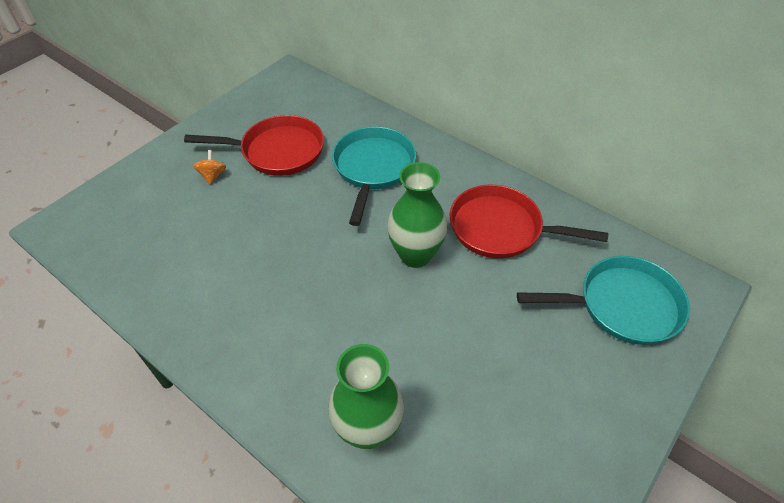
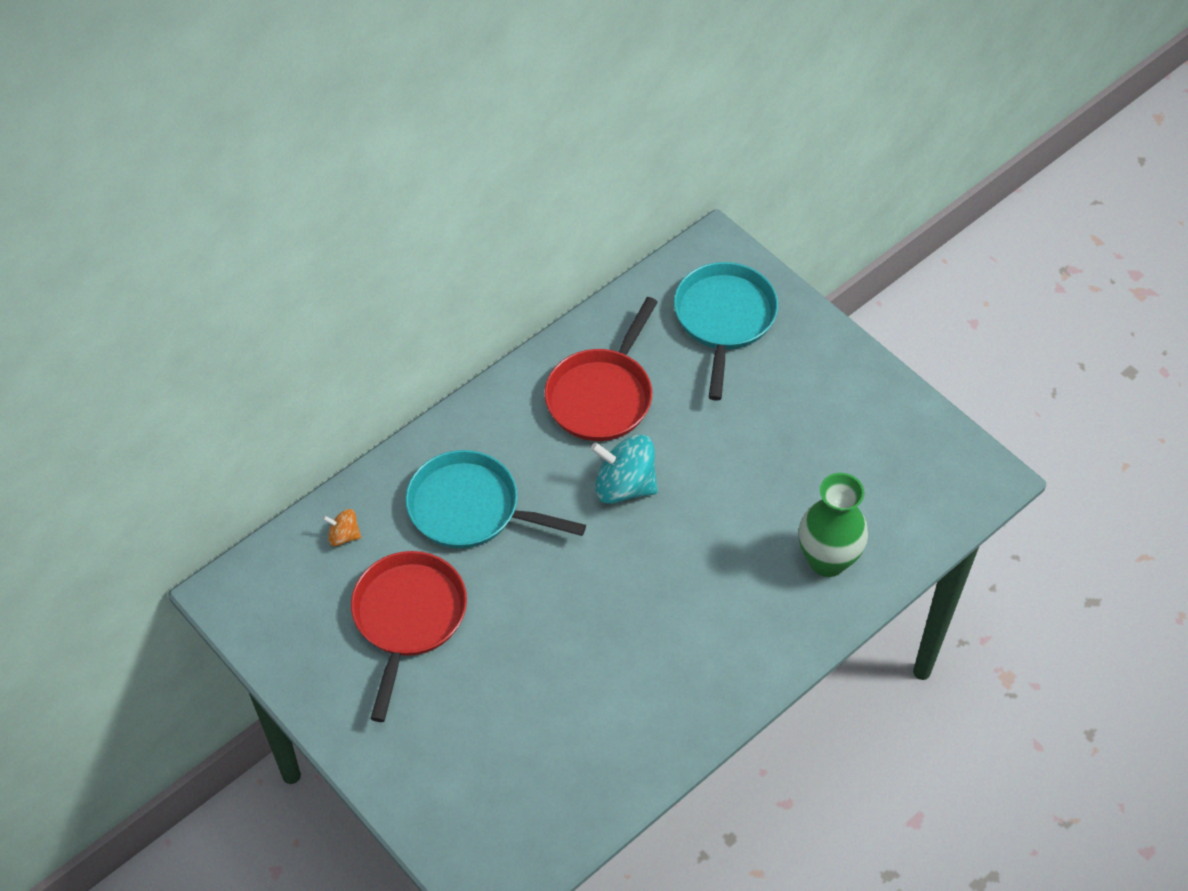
camera: 80 degrees left, 5 degrees up
orange spinning top [193,150,226,184] -> orange spinning top moved to [323,509,361,546]
green vase [387,162,447,268] -> turquoise spinning top [591,435,658,504]

